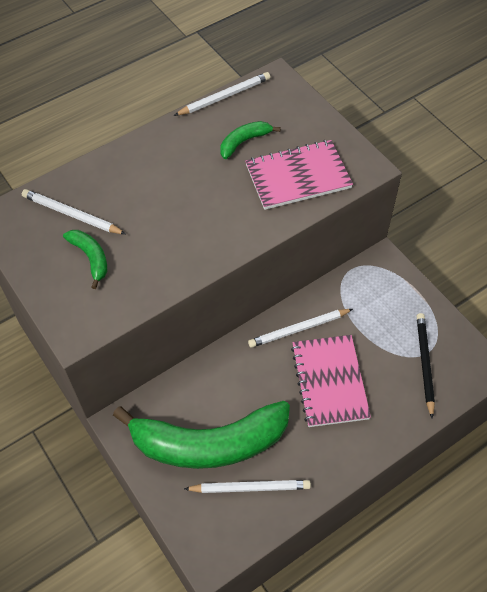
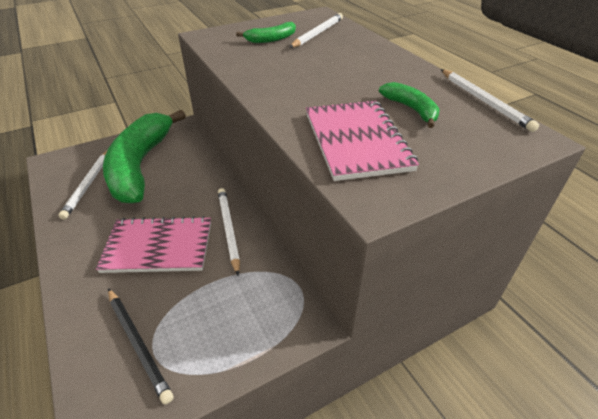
camera: 95 degrees right, 15 degrees down
black pencil [417,313,435,419] -> black pencil turned 45 degrees clockwise [108,288,173,405]

